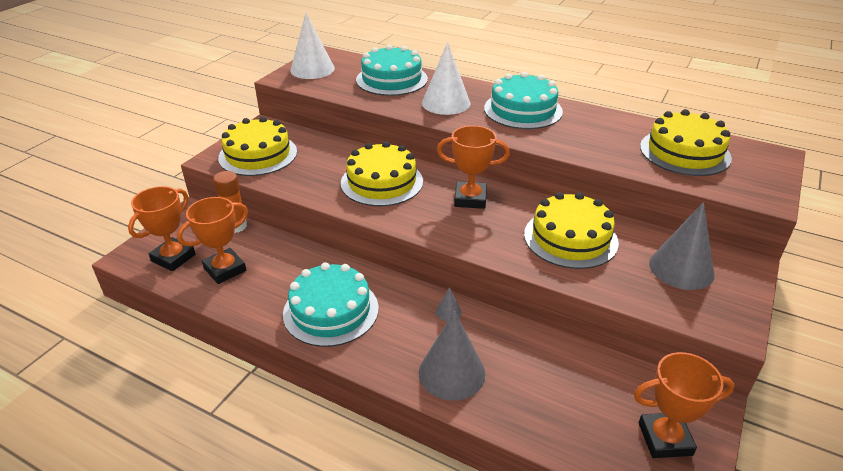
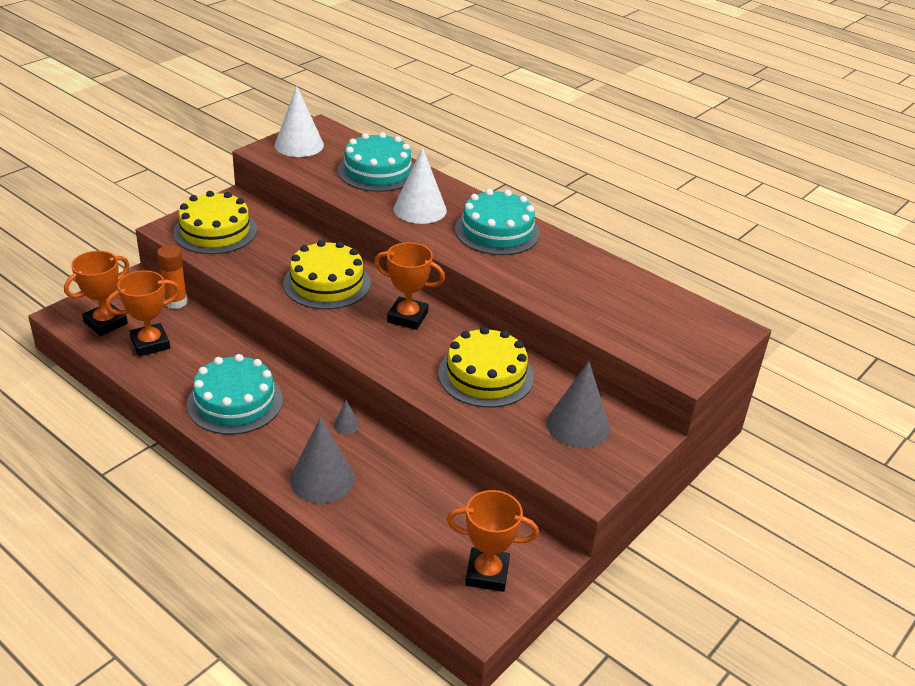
camera: 10 degrees right, 0 degrees up
yellow cake [640,109,732,176] -> none

